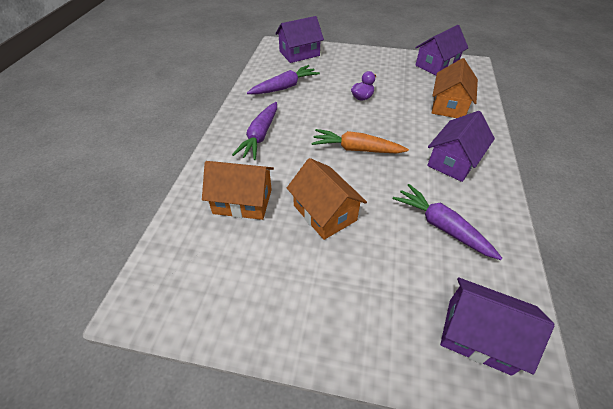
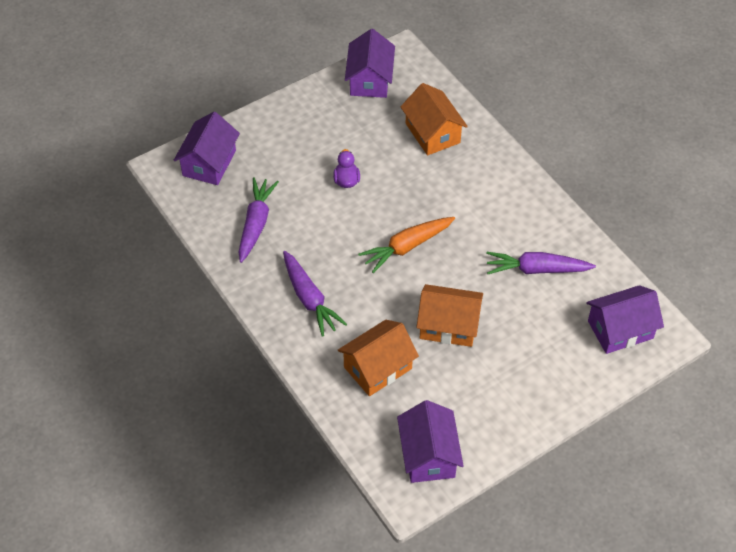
camera: 45 degrees left, 5 degrees up
purple house [427,111,495,182] -> purple house moved to [397,400,464,483]

